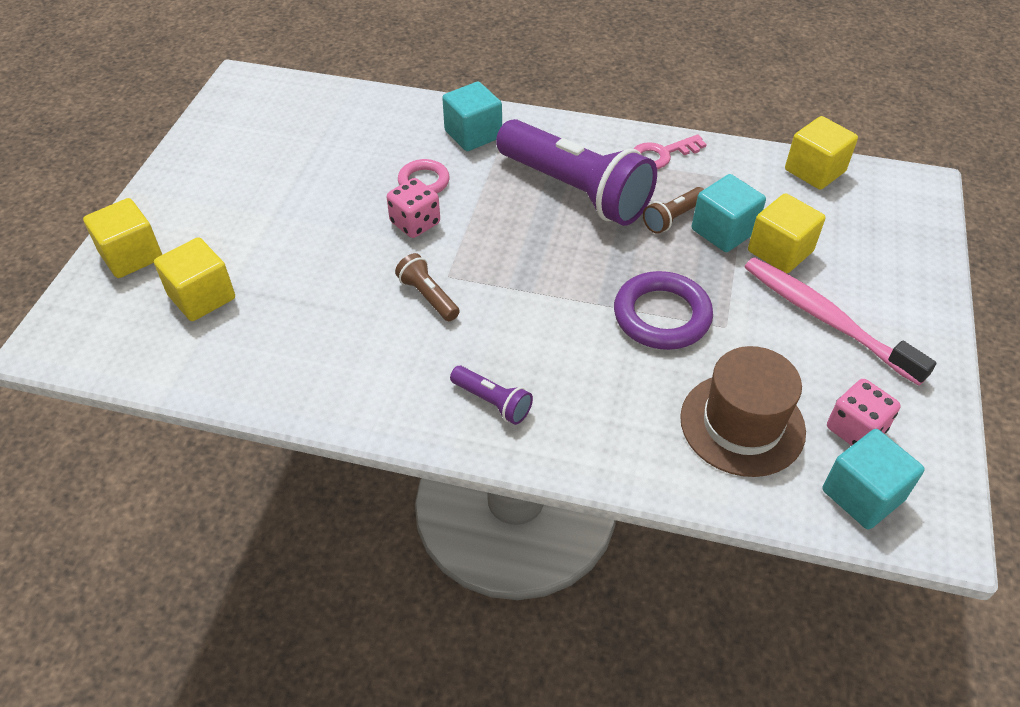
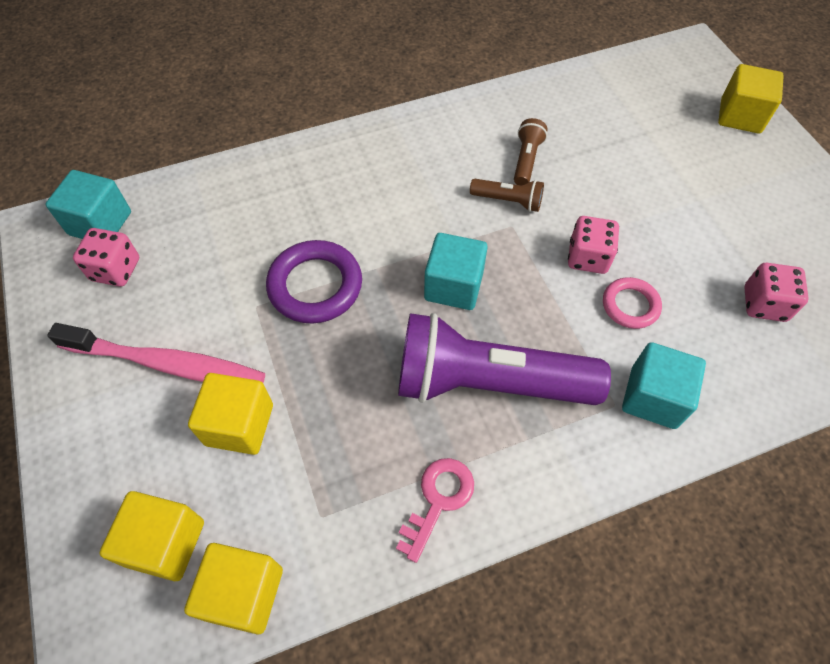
camera: 145 degrees right, 10 degrees up
yellow cube [154,237,235,321] -> yellow cube moved to [100,491,204,581]
purple flashlight [450,366,533,425] -> none
brown flashlight [643,187,704,234] -> brown flashlight moved to [514,118,548,186]
brown hat [680,346,806,477] -> none
turquoise cube [692,174,766,252] -> turquoise cube moved to [424,233,488,310]
none -> pink dice [744,263,809,322]

